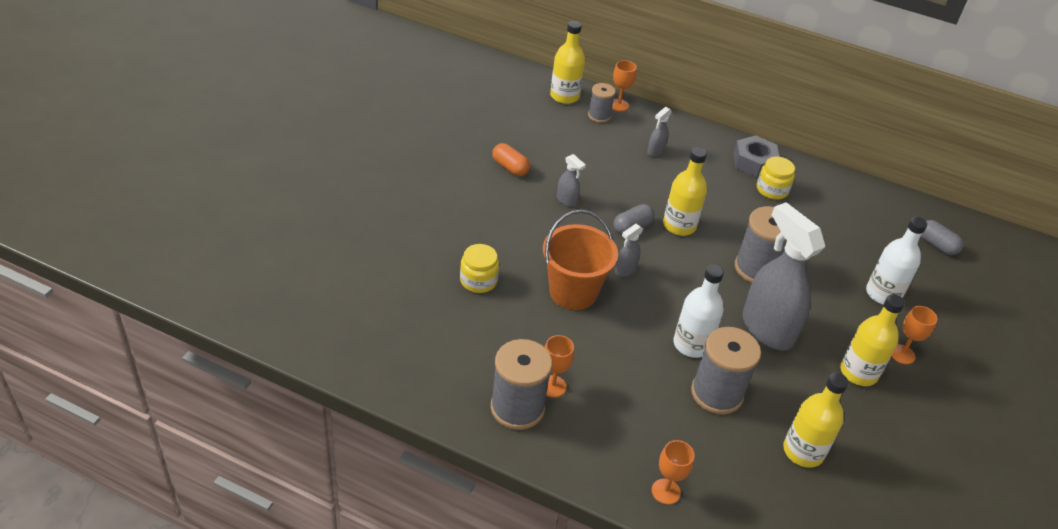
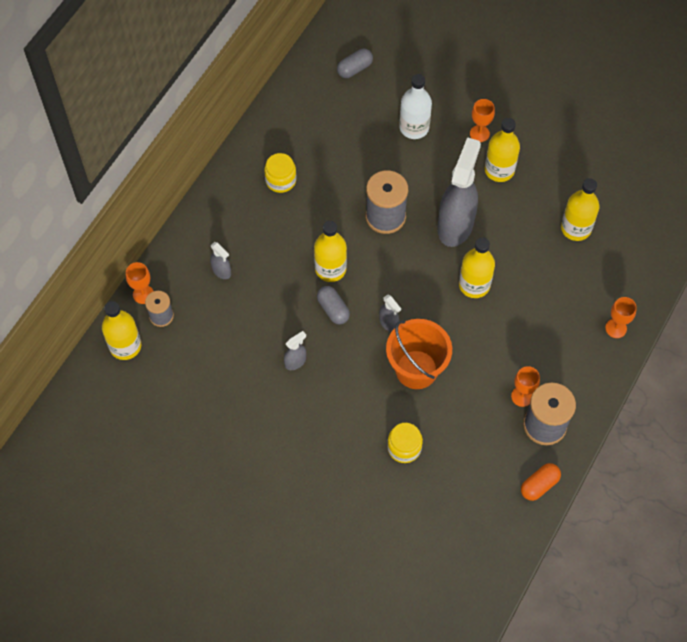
camera: 80 degrees left, 20 degrees up
orange capsule [492,143,530,176] -> orange capsule moved to [521,463,561,501]
white bottle [673,265,724,358] -> yellow bottle [459,237,495,298]
grey spool [691,327,761,414] -> none
grey nut [733,135,779,178] -> none
grey spray bottle [742,202,825,350] -> grey spray bottle turned 135 degrees clockwise [438,137,481,247]

